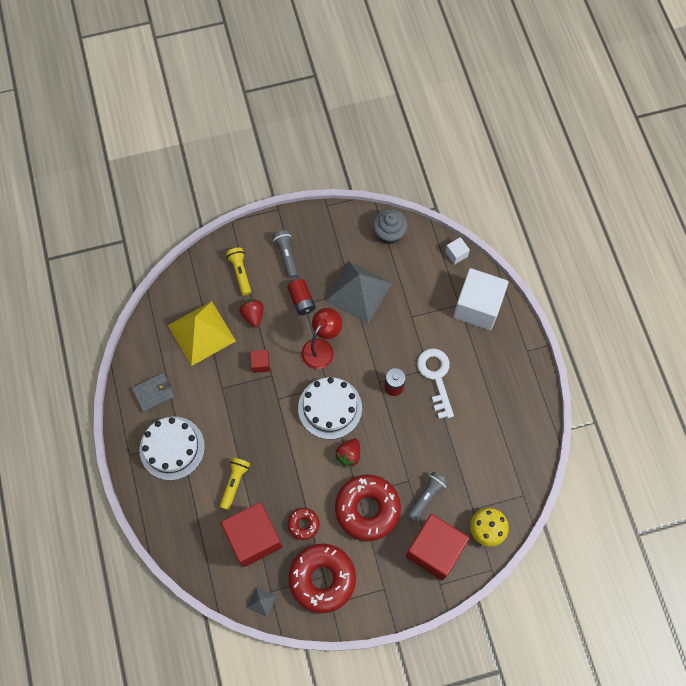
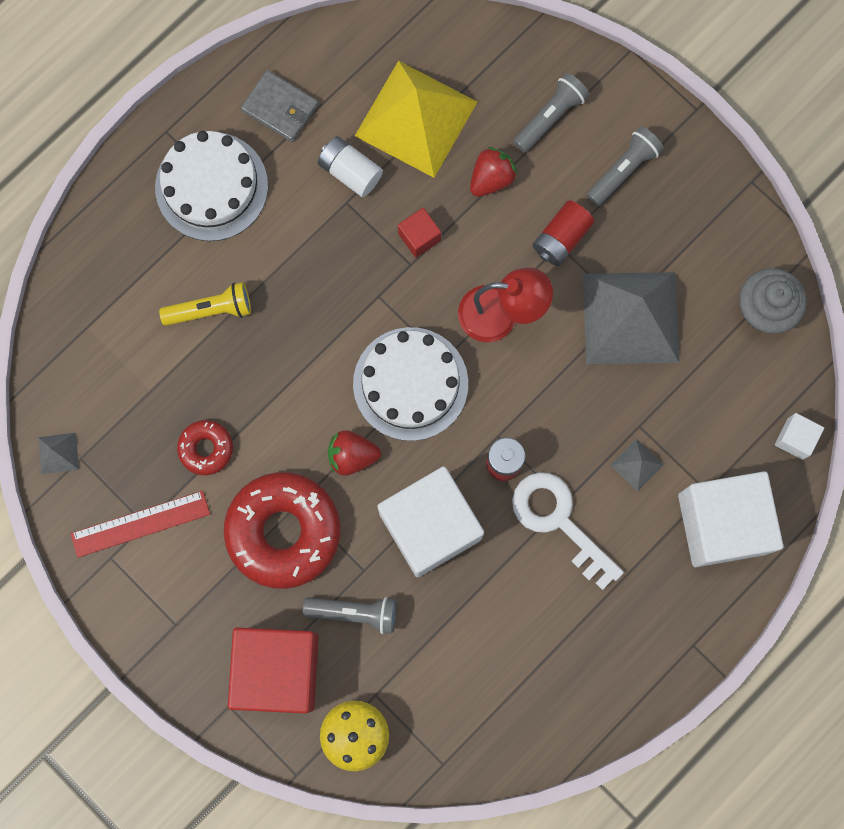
camera: 60 degrees right, 10 degrees up
red cube [221,502,282,567] -> none
yellow flashlight [226,248,251,296] -> grey flashlight [513,73,589,152]
red donut [288,544,356,613] -> red ruler [70,491,210,557]
white key [417,348,454,419] -> white key turned 90 degrees counterclockwise [512,472,624,590]
none -> white battery [318,136,383,197]
none -> white cube [377,466,484,577]
none -> grey pyramid [611,439,663,491]

